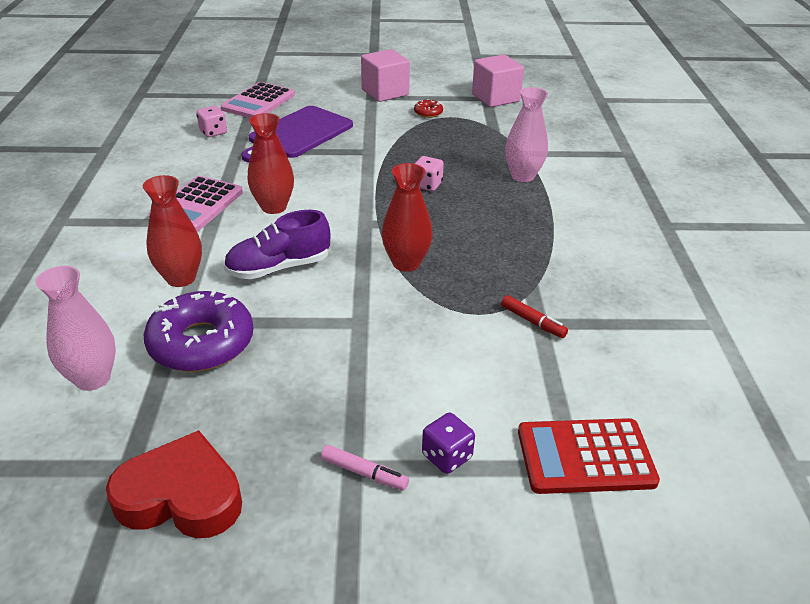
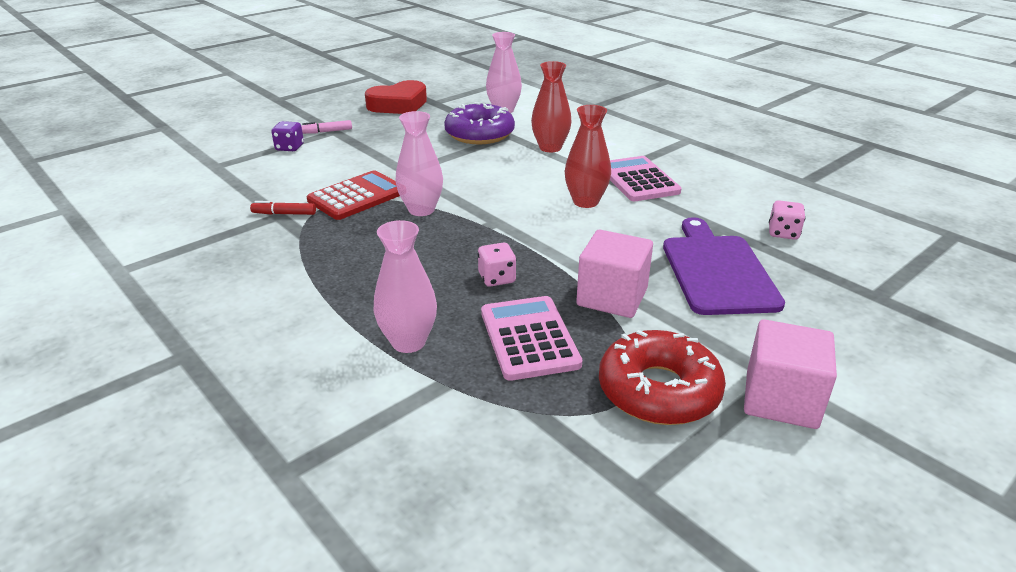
camera: 140 degrees right, 5 degrees down
pink calculator [221,82,295,118] -> pink calculator moved to [481,296,582,381]
purple shoe [224,210,330,279] -> none
red vase [382,163,432,272] -> pink vase [395,111,443,216]
red donut [414,99,443,118] -> red donut [599,330,726,425], size x2.29
pink cube [472,55,524,107] -> pink cube moved to [576,230,653,318]
red calculator [518,418,660,494] -> red calculator moved to [307,170,400,220]

